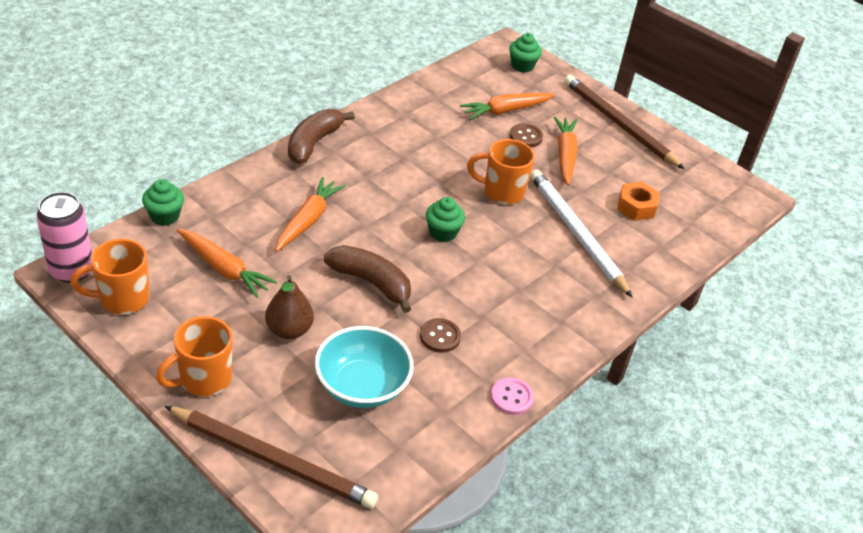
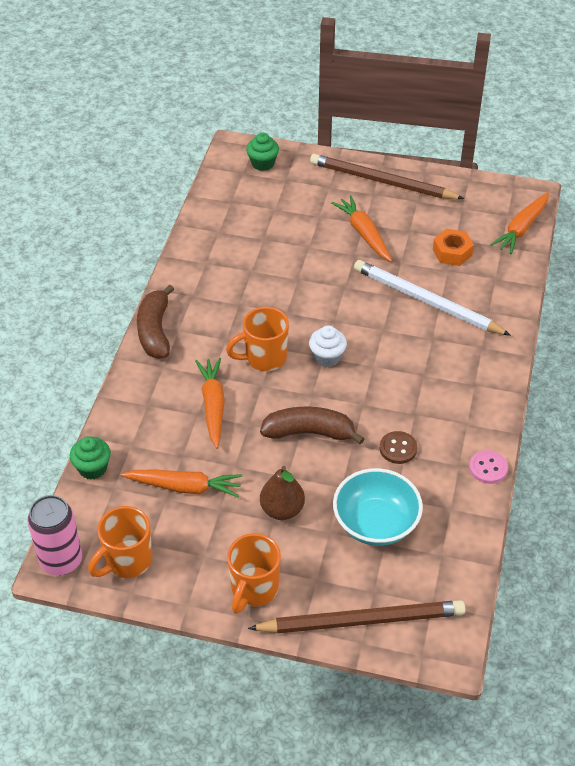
camera: 25 degrees left, 5 degrees up
green cupcake [426,197,465,242] -> white cupcake [309,326,347,367]
orange carrot [460,93,555,120] -> orange carrot moved to [490,192,549,254]
orange mug [467,139,535,204] -> orange mug moved to [226,307,289,371]
brown button [510,123,543,147] -> none

